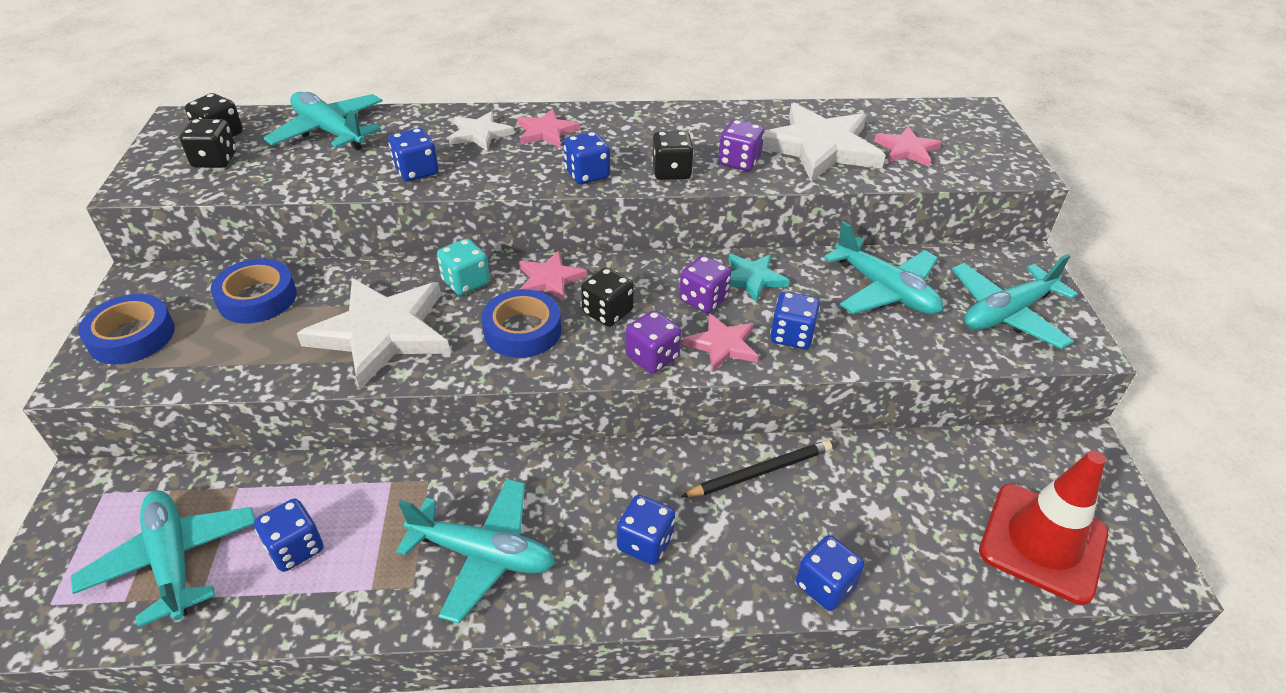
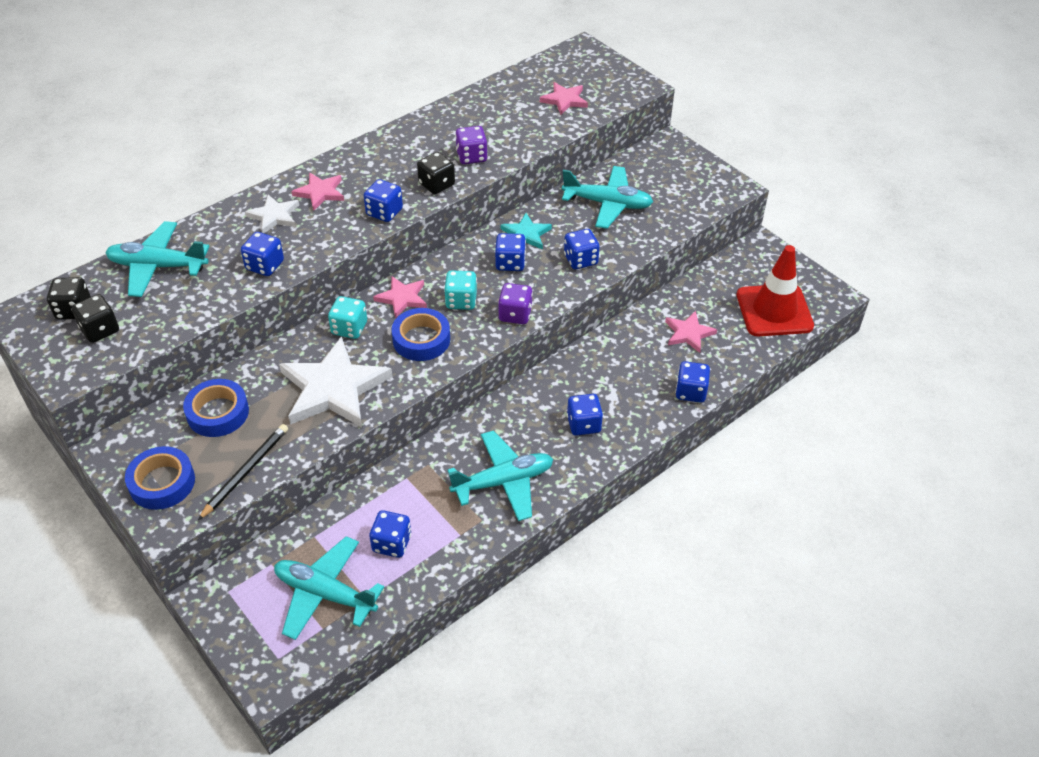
camera: 35 degrees left, 5 degrees up
black dice [581,267,634,327] -> turquoise dice [444,270,477,310]
purple dice [679,255,732,313] -> blue dice [495,233,526,271]
black pencil [681,440,832,497] -> black pencil moved to [198,424,288,520]
pink star [683,313,758,372] -> pink star moved to [665,311,717,353]
white star [762,103,886,182] -> none
turquoise plane [951,254,1078,349] -> none

